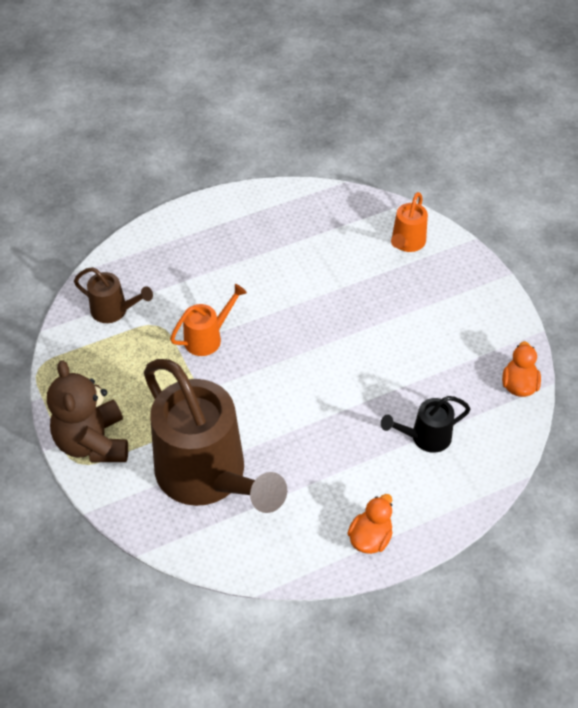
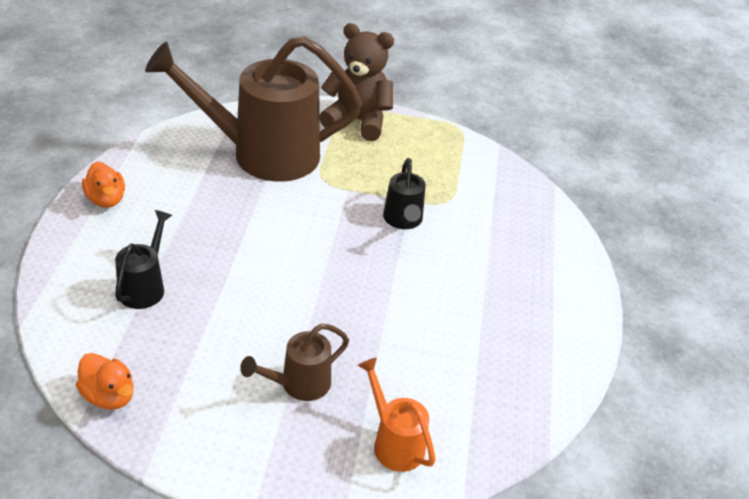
camera: 120 degrees right, 10 degrees down
brown watering can [74,267,153,323] -> brown watering can moved to [240,324,349,401]
orange watering can [170,284,247,356] -> black watering can [383,158,426,229]

